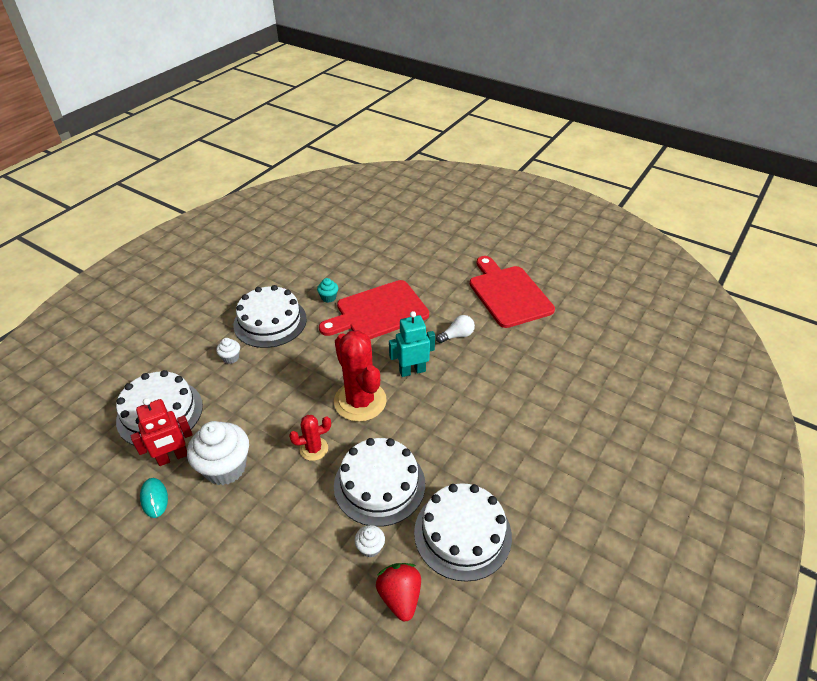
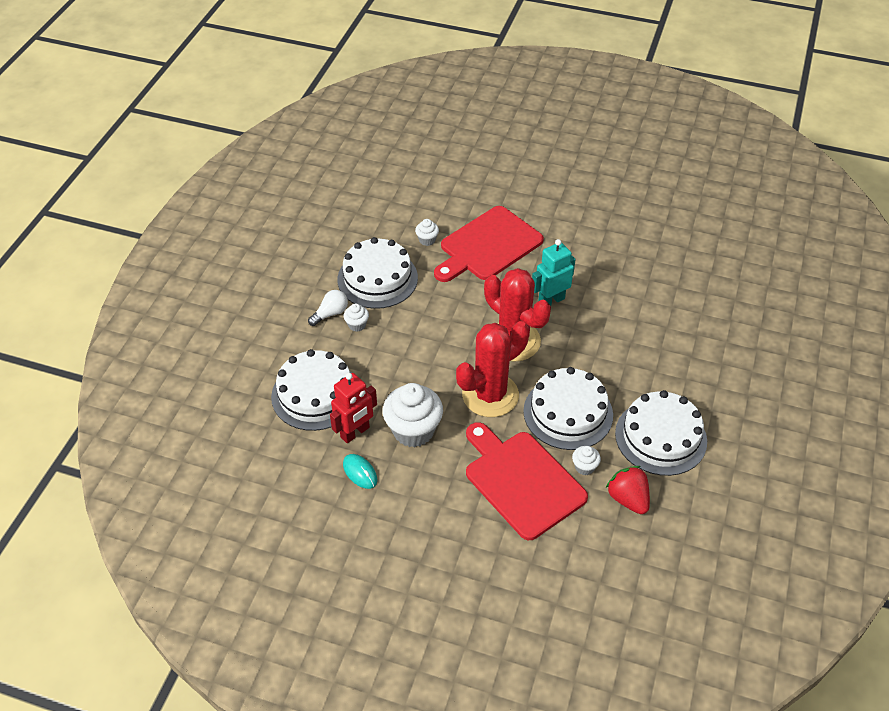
camera: 15 degrees left, 5 degrees up
red cactus [289,415,331,461] -> red cactus [456,321,529,417], size x1.97
turquoise cupcake [317,278,338,303] -> white cupcake [415,219,439,246]
white light bulb [436,315,475,343] -> white light bulb moved to [308,290,348,326]
red cutting board [470,256,555,328] -> red cutting board moved to [466,422,588,540]

